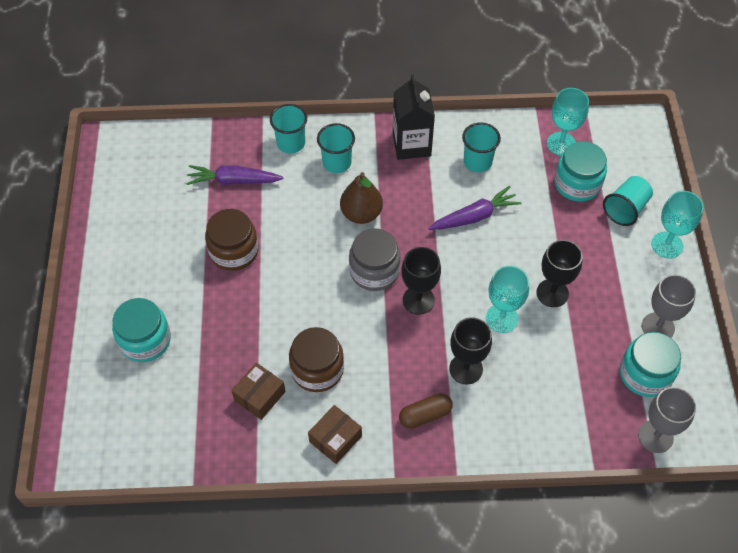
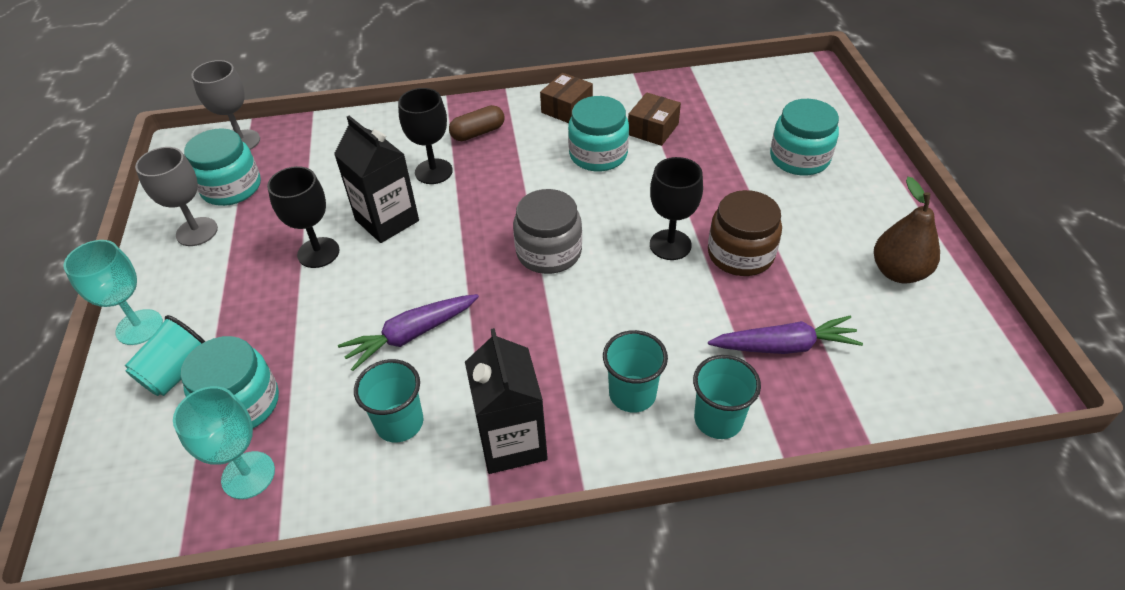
camera: 175 degrees right, 10 degrees down
brown jar [289,327,344,392] -> turquoise jar [568,96,629,171]
brown pear [340,172,383,224] -> brown pear moved to [874,177,940,283]
black goblet [401,247,441,315] -> black goblet moved to [650,157,703,260]
turquoise goblet [486,266,529,333] -> black carton [334,116,419,243]

